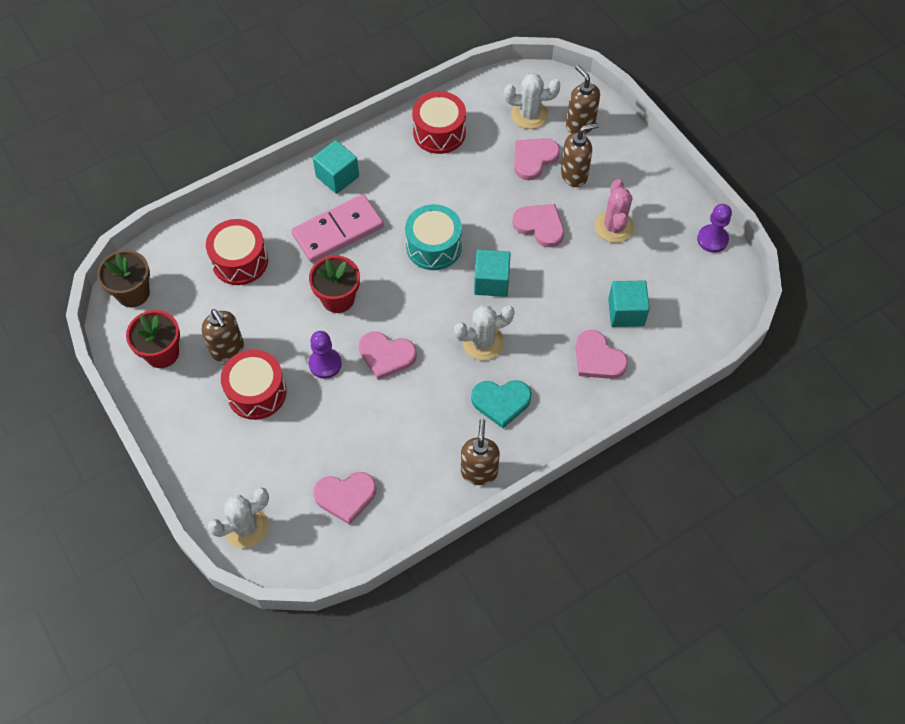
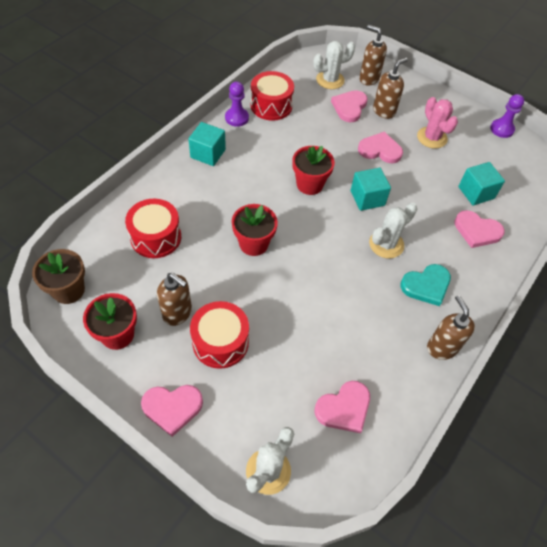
camera: 25 degrees left, 5 degrees down
pink domino [291,194,384,262] -> none
purple pawn [309,331,342,379] -> purple pawn moved to [225,81,249,127]
pink heart [359,331,417,380] -> pink heart moved to [141,385,203,437]
turquoise drum [405,204,462,270] -> red flower pot [292,146,335,195]

